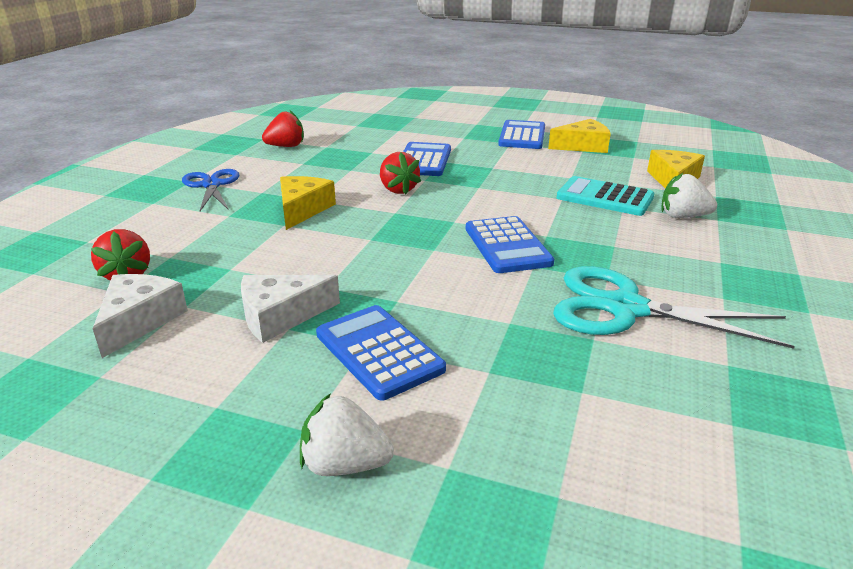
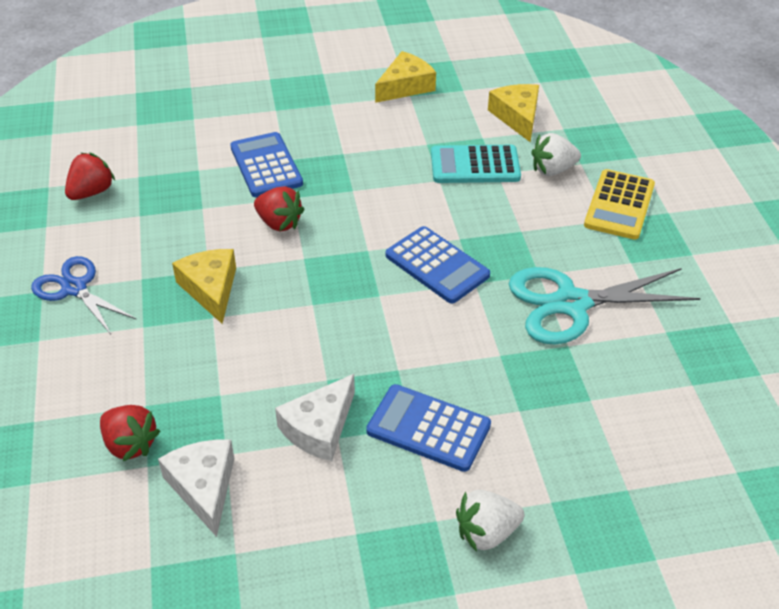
camera: 30 degrees left, 15 degrees up
blue calculator [498,120,545,149] -> none
none -> yellow calculator [584,169,655,239]

